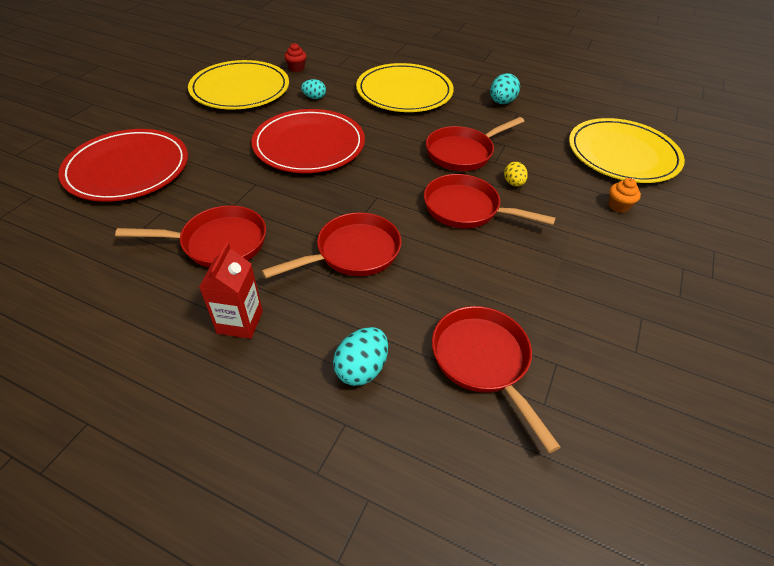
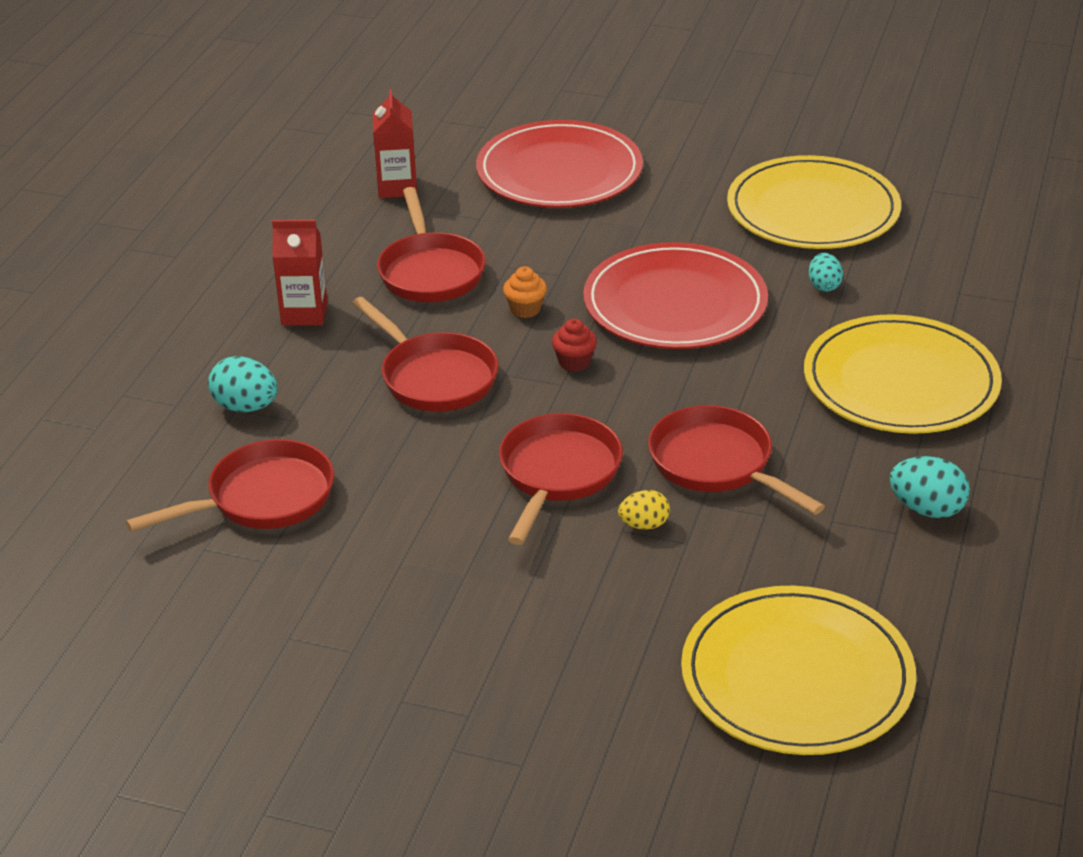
camera: 85 degrees right, 10 degrees down
red cupcake [284,43,307,72] -> red cupcake moved to [552,319,597,372]
orange cupcake [609,178,641,213] -> orange cupcake moved to [503,266,547,318]
none -> red carton [373,89,417,198]

